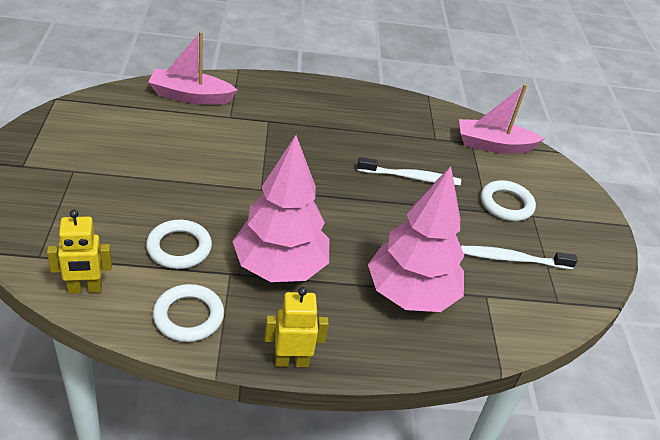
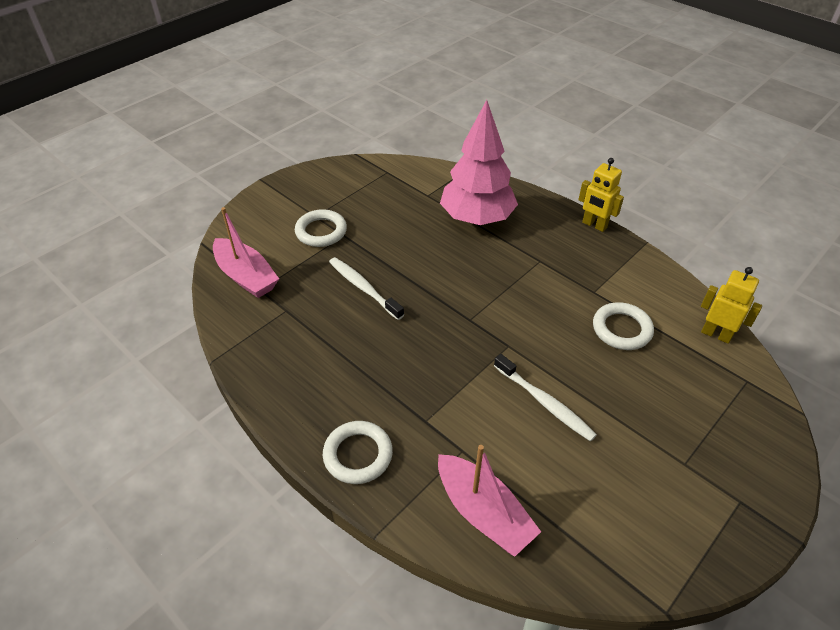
camera: 130 degrees left, 5 degrees up
white ring [153,284,224,342] -> white ring moved to [323,421,393,484]
pink tree [232,135,329,282] -> none
white toothbrush [461,246,578,269] -> white toothbrush moved to [494,354,597,442]

